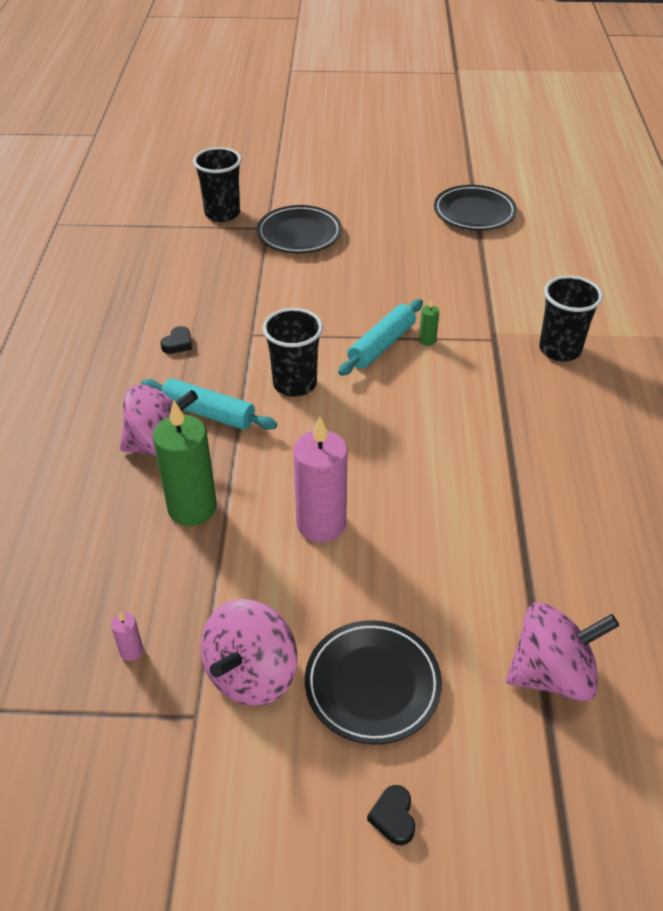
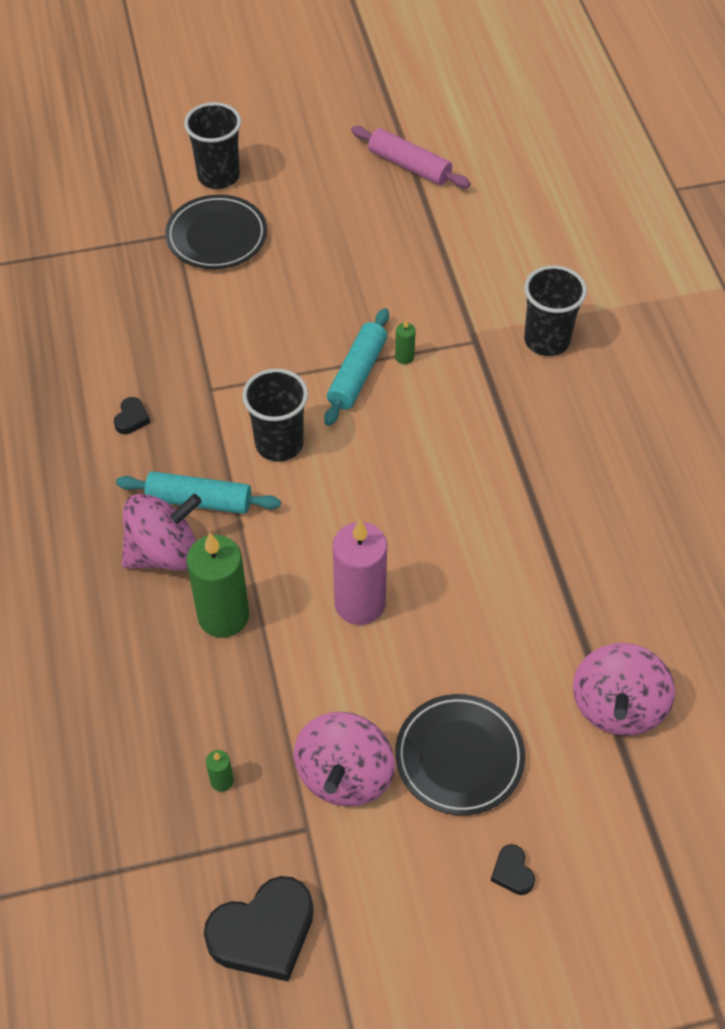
camera: 15 degrees left, 10 degrees up
pink candle [111,612,143,661] -> green candle [206,750,234,792]
black cup [193,147,241,222] -> black cup moved to [184,102,241,189]
black plate [434,185,517,230] -> pink rolling pin [351,126,471,188]
pink spinning top [506,602,619,701] -> pink spinning top turned 135 degrees clockwise [573,643,675,736]
none -> black heart [204,876,314,982]

